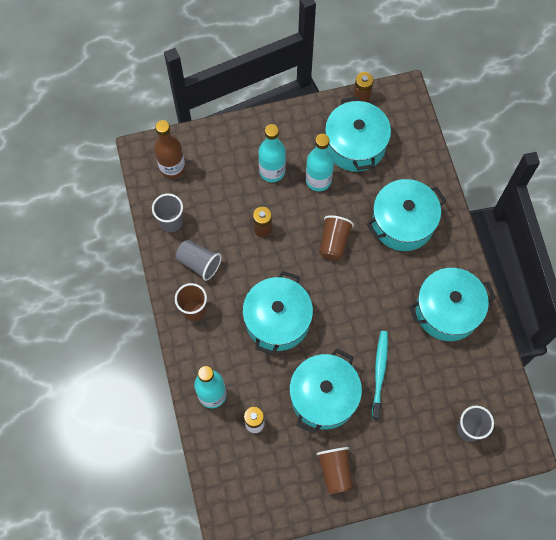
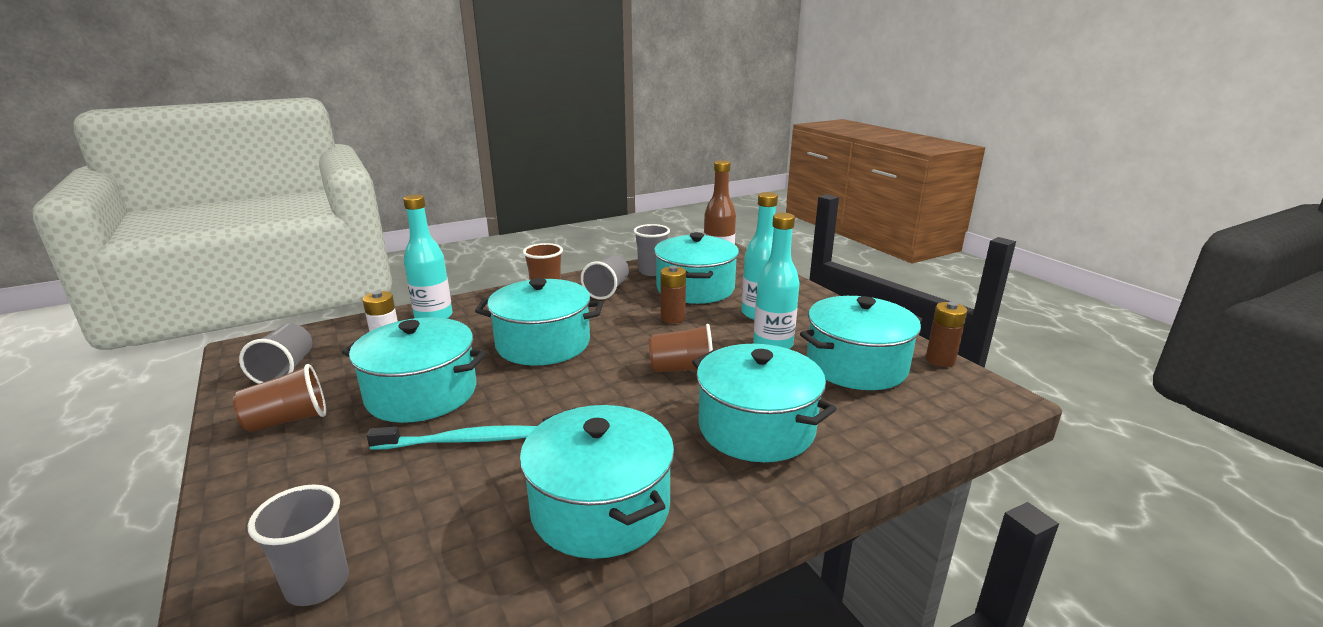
camera: 75 degrees right, 45 degrees down
none -> grey cup [239,324,312,384]
none -> turquoise pot [654,232,739,304]

